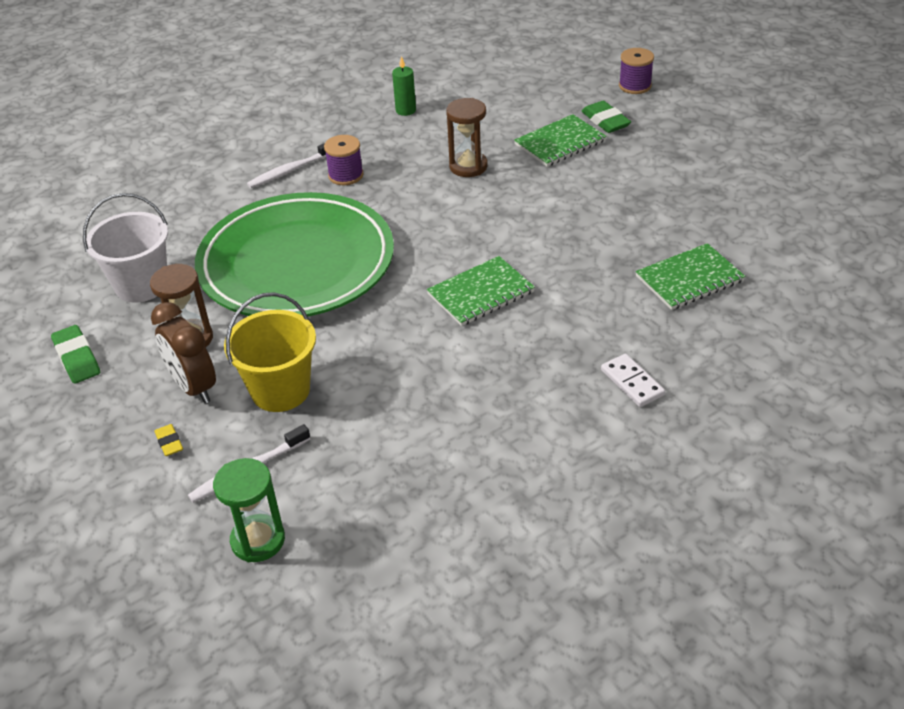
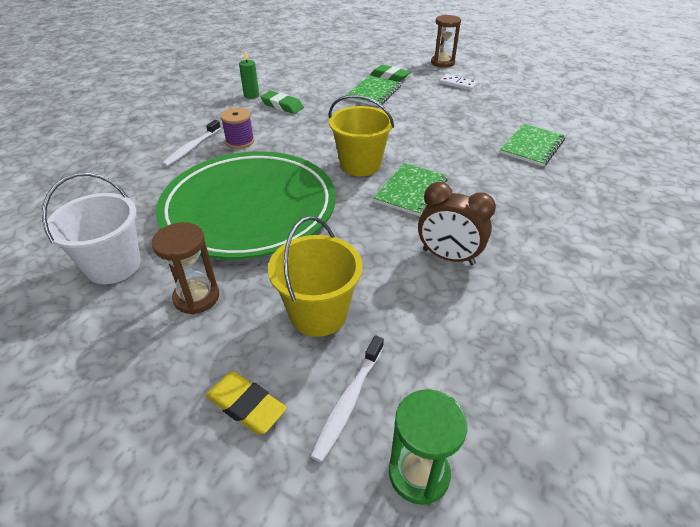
camera: 30 degrees left, 0 degrees up
green eraser [51,325,100,384] -> green eraser moved to [260,91,304,114]
brown clock [151,302,216,403] -> brown clock moved to [418,182,496,265]
yellow eraser [155,424,183,456] -> yellow eraser [206,371,287,434], size x1.70
brown hourglass [446,98,488,177] -> brown hourglass moved to [431,15,461,68]
white domino [601,354,665,407] -> white domino moved to [439,74,478,91]
purple spool [619,48,654,94] -> none
none -> yellow bucket [329,95,394,176]

